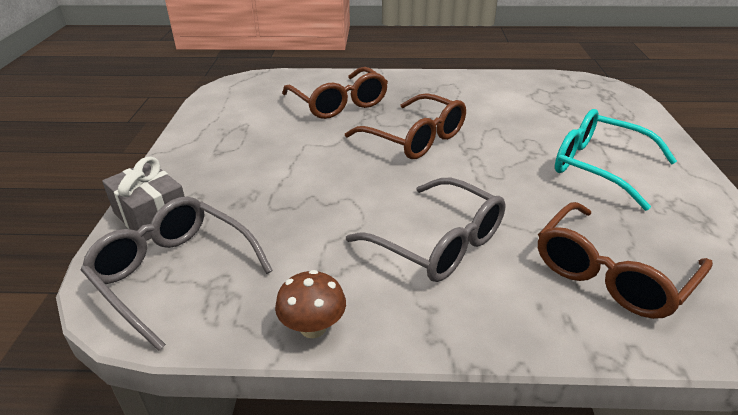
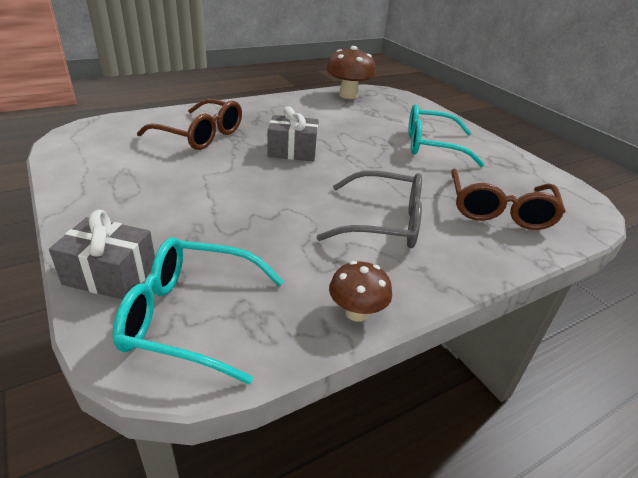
camera: 35 degrees left, 0 degrees up
grey glasses [81,197,273,351] -> turquoise glasses [113,237,284,384]
brown glasses [345,93,466,159] -> grey gift [267,106,319,161]
none -> brown mushroom [326,46,376,99]

